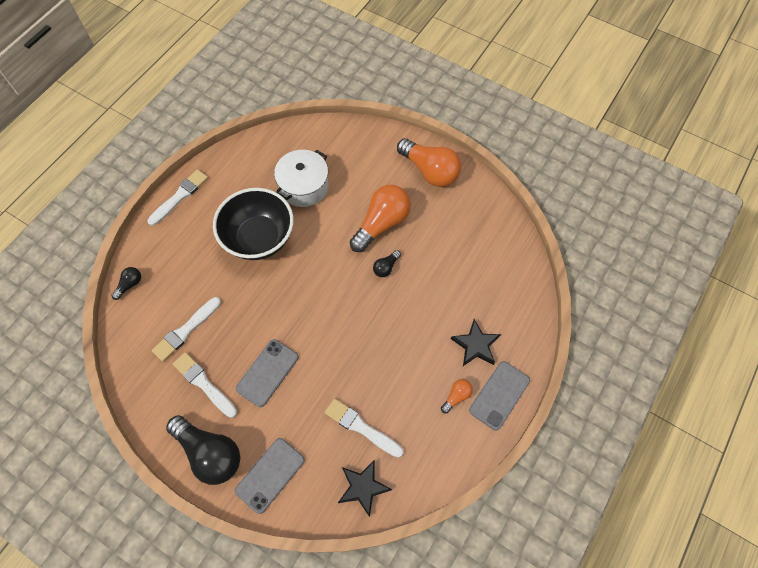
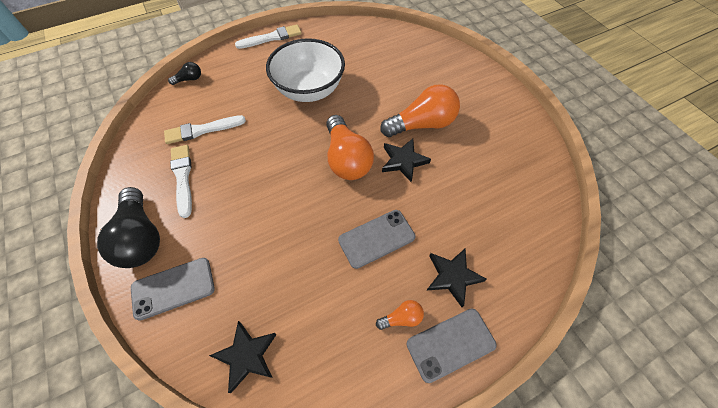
camera: 30 degrees right, 5 degrees down
black bowl [213,188,294,260] -> white bowl [266,38,345,102]
grey phone [236,339,299,407] -> grey phone moved to [338,210,415,269]
white pot [274,150,329,207] -> none
white brush [325,399,404,458] -> none
black light bulb [373,250,401,277] -> black star [382,139,431,182]
orange light bulb [397,138,461,187] -> orange light bulb moved to [326,115,374,180]

